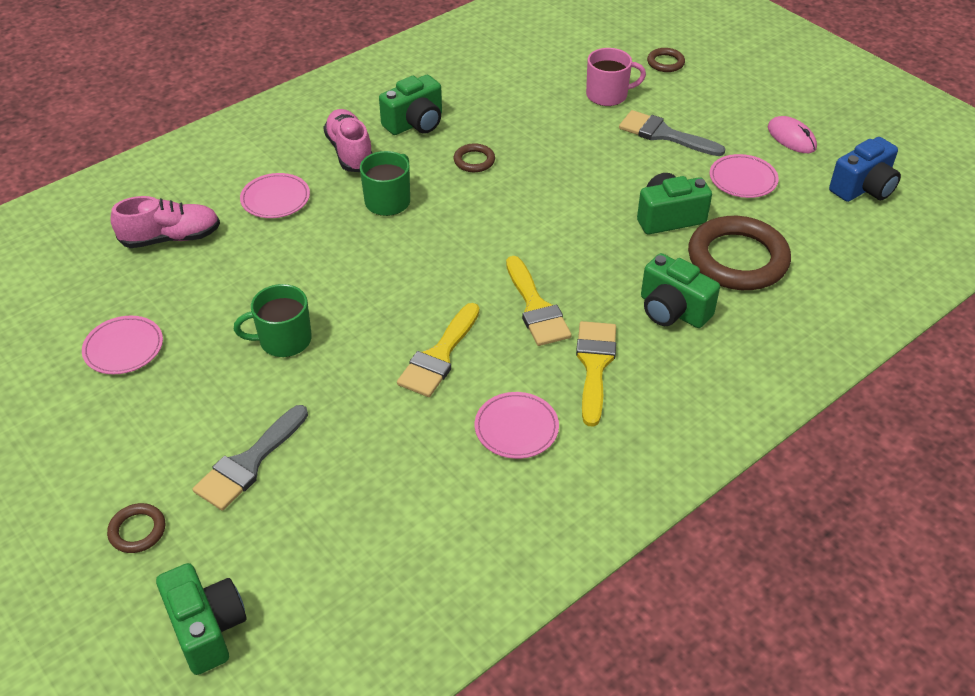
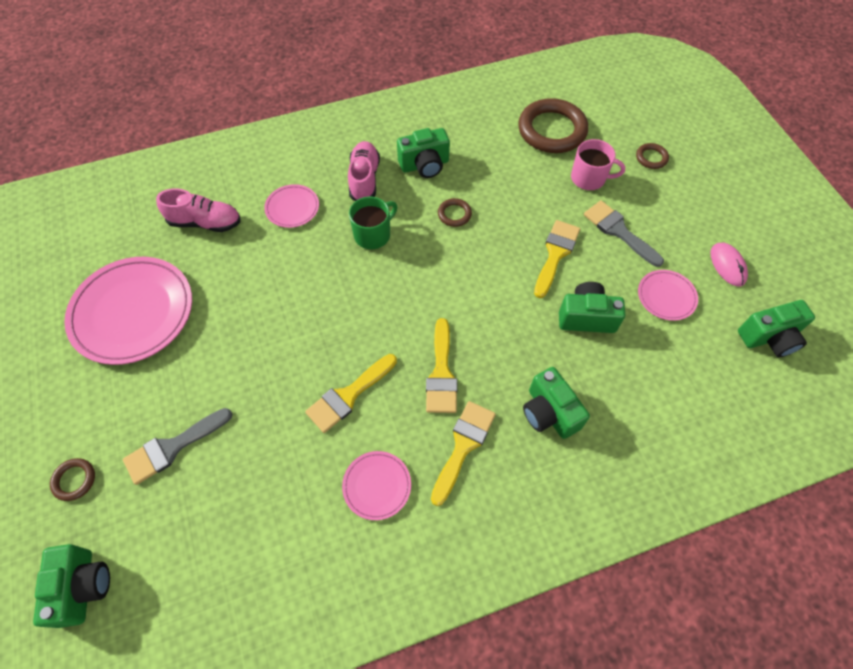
camera: 20 degrees right, 15 degrees up
pink plate [82,316,163,374] -> pink plate [64,257,192,365], size x2.05
green mug [234,284,312,357] -> none
brown ring [688,216,791,290] -> brown ring moved to [518,98,588,153]
blue camera [829,137,901,202] -> green camera [738,300,815,357]
none -> yellow brush [534,220,580,298]

